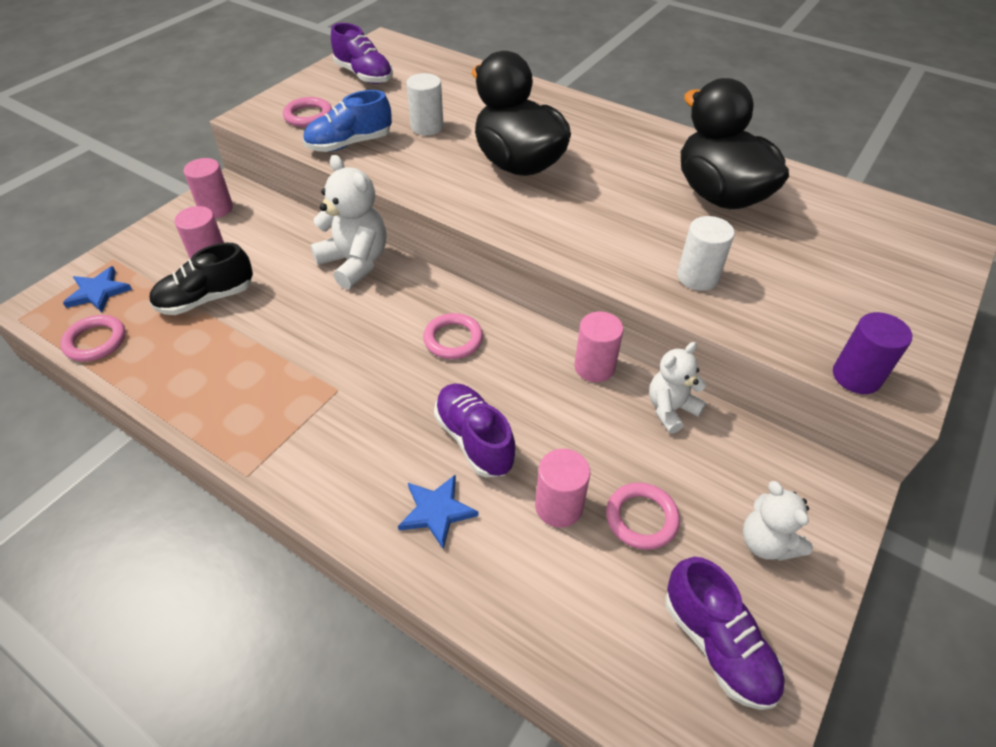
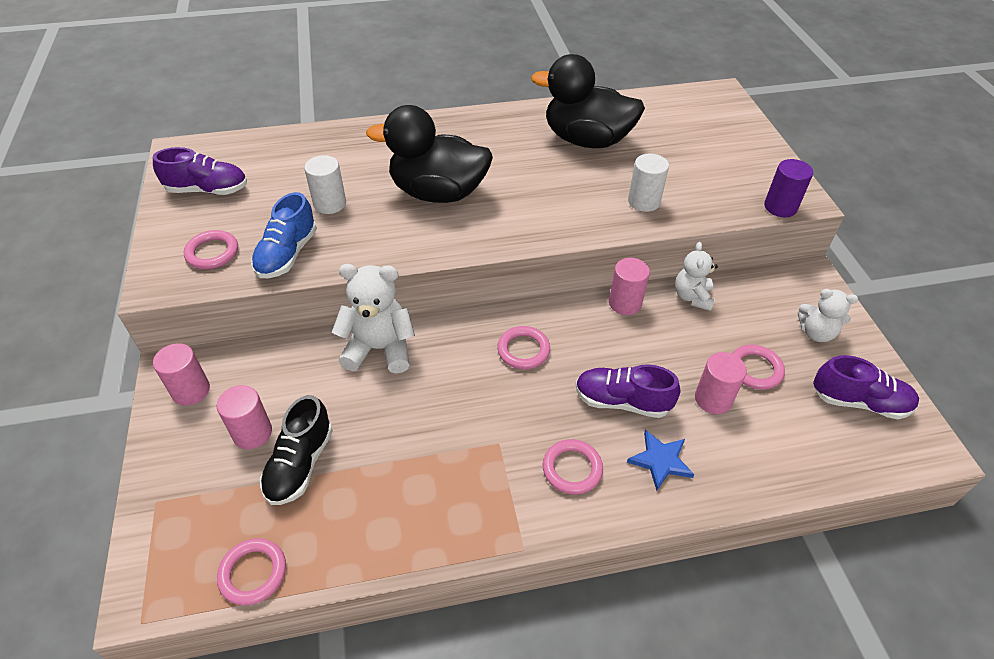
camera: 45 degrees left, 0 degrees up
blue star [63,266,132,313] -> none
none -> pink ring [543,439,603,494]

